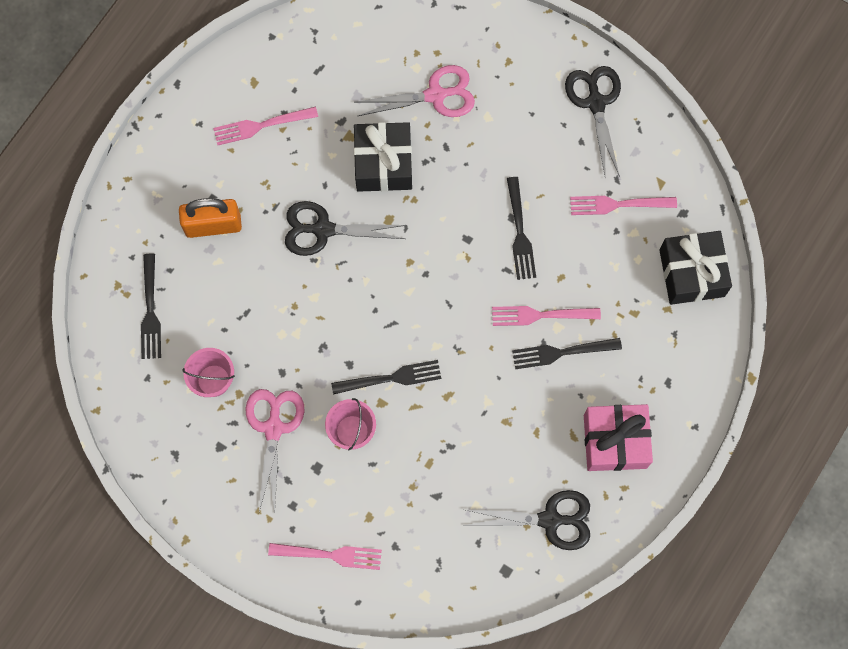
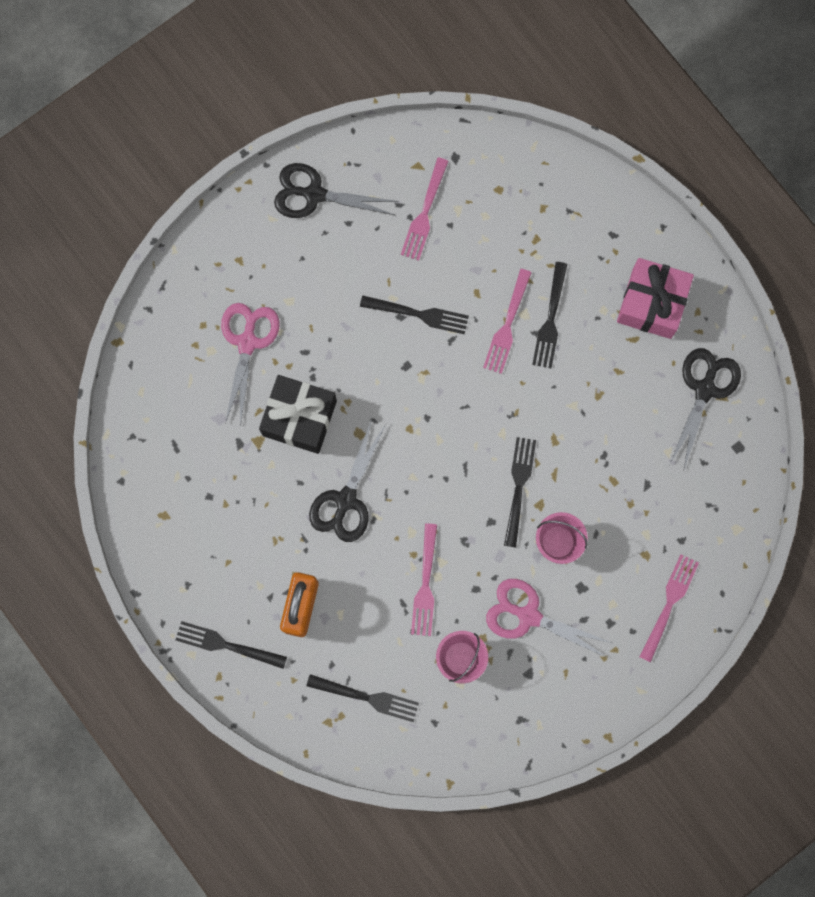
camera: 70 degrees left, 5 degrees up
pink fork [213,107,318,145] -> pink fork moved to [411,523,437,636]
black gift [659,231,732,305] -> none
none -> black fork [176,621,287,669]

